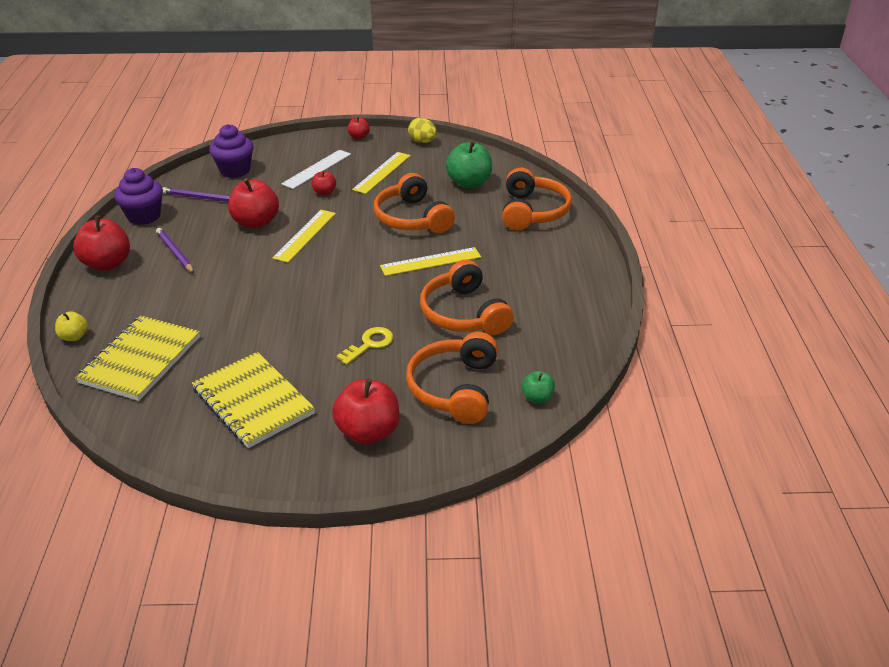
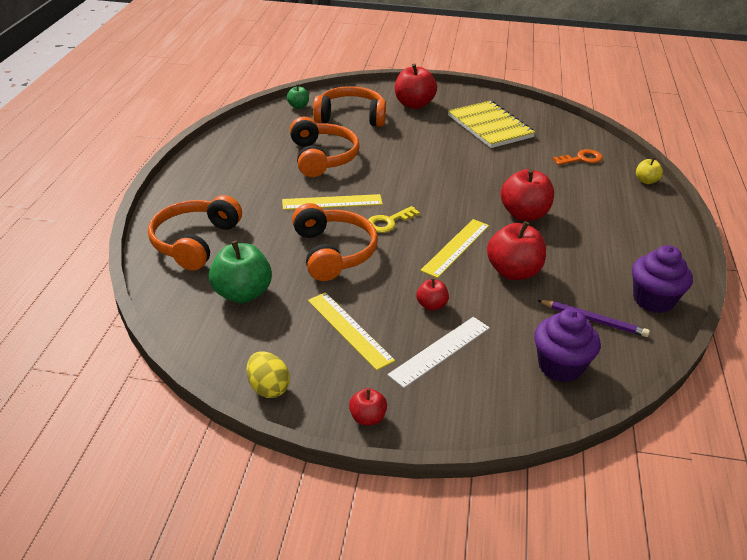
camera: 170 degrees left, 0 degrees up
red apple [73,215,130,271] -> red apple moved to [501,169,554,221]
yellow notebook [75,315,200,401] -> orange key [553,149,603,165]
purple pencil [156,228,194,273] -> none
yellow key [337,327,393,365] -> yellow key moved to [368,206,420,233]
yellow ruler [352,152,411,194] -> yellow ruler turned 75 degrees counterclockwise [308,292,395,371]
orange headphones [406,332,498,424] -> orange headphones turned 105 degrees counterclockwise [313,86,386,127]

